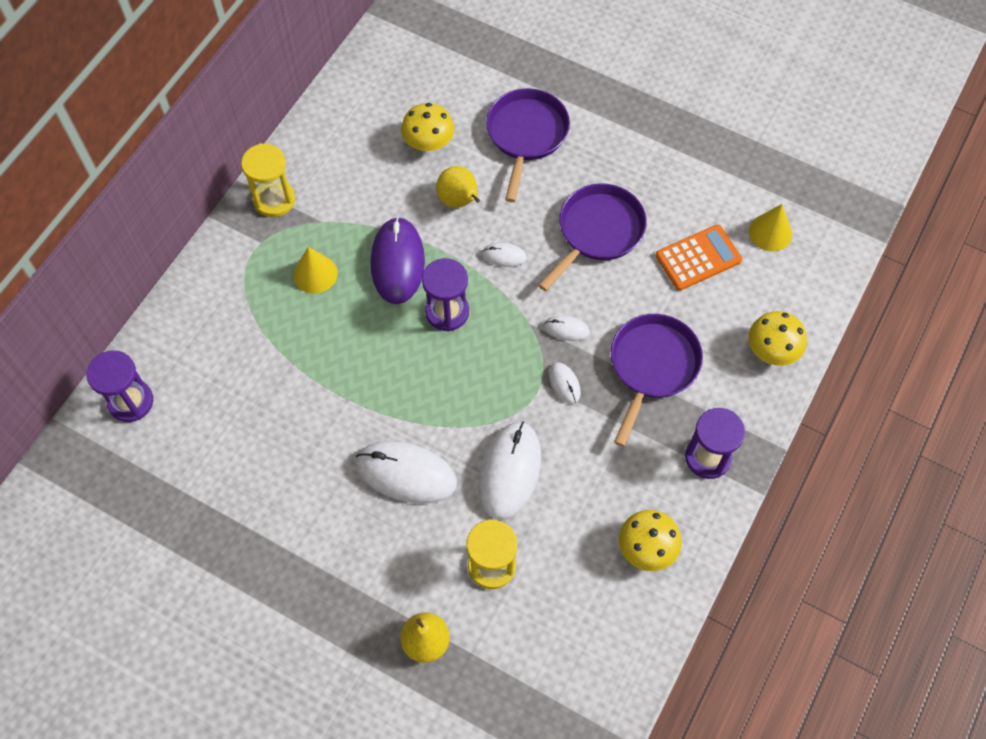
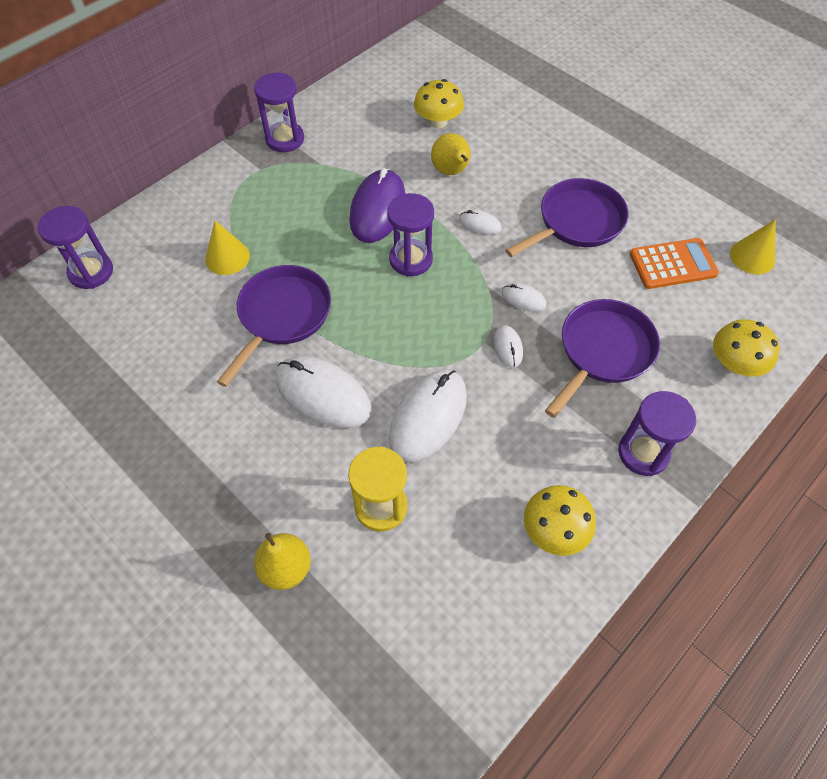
camera: 15 degrees right, 5 degrees down
yellow hourglass [241,143,295,217] -> purple hourglass [254,72,304,152]
yellow cone [293,247,338,294] -> yellow cone moved to [205,220,250,275]
purple pan [486,88,570,202] -> purple pan moved to [217,265,331,387]

